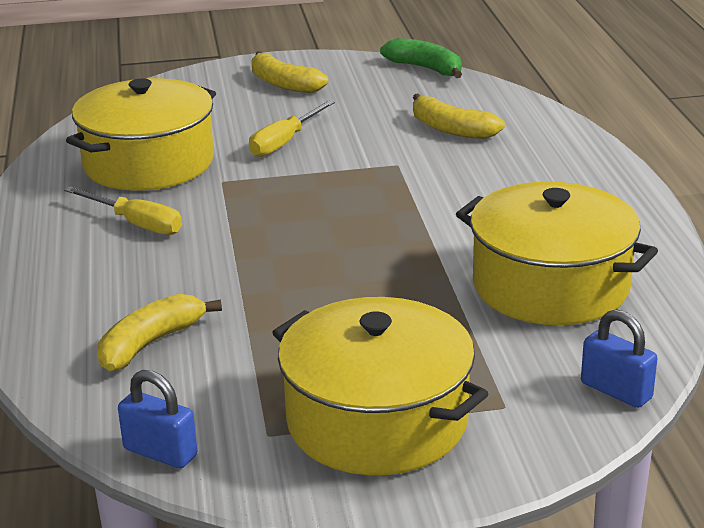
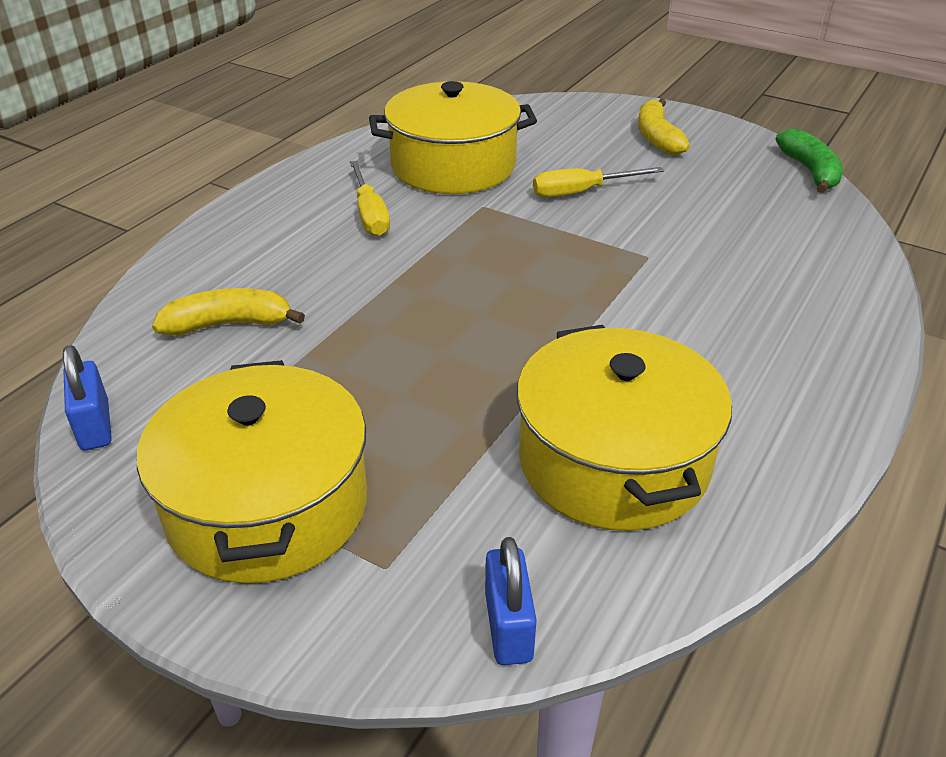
camera: 40 degrees right, 10 degrees up
yellow banana [413,93,505,139] -> none

